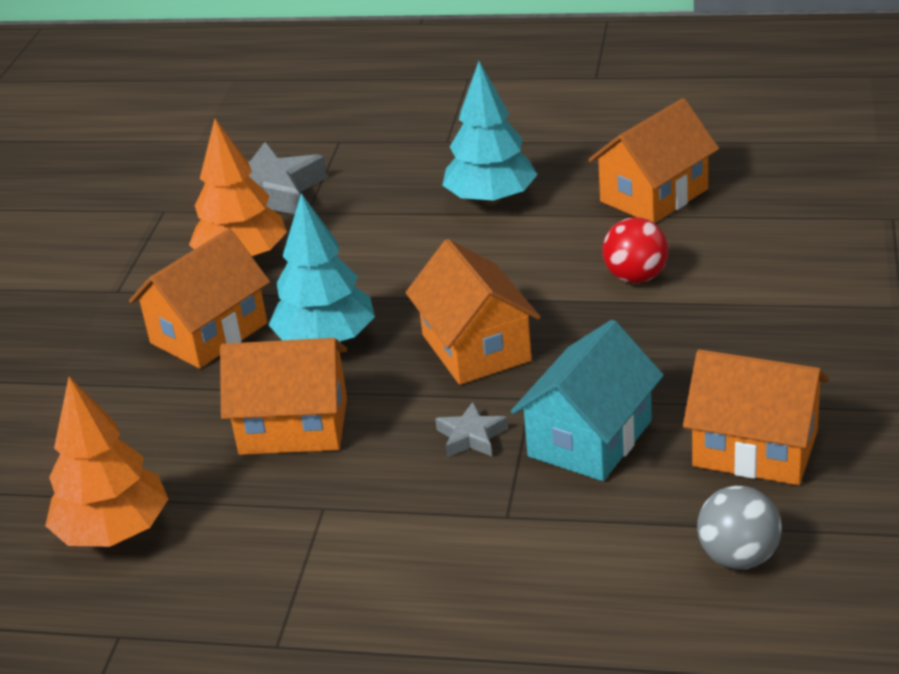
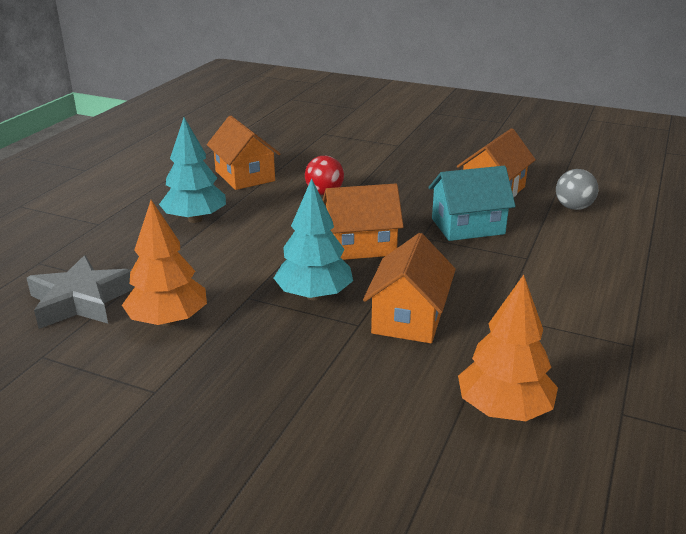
camera: 80 degrees left, 5 degrees down
orange house [129,229,270,368] -> none
grey star [435,402,508,457] -> none
turquoise house [511,320,664,481] -> turquoise house turned 60 degrees counterclockwise [428,166,516,241]

